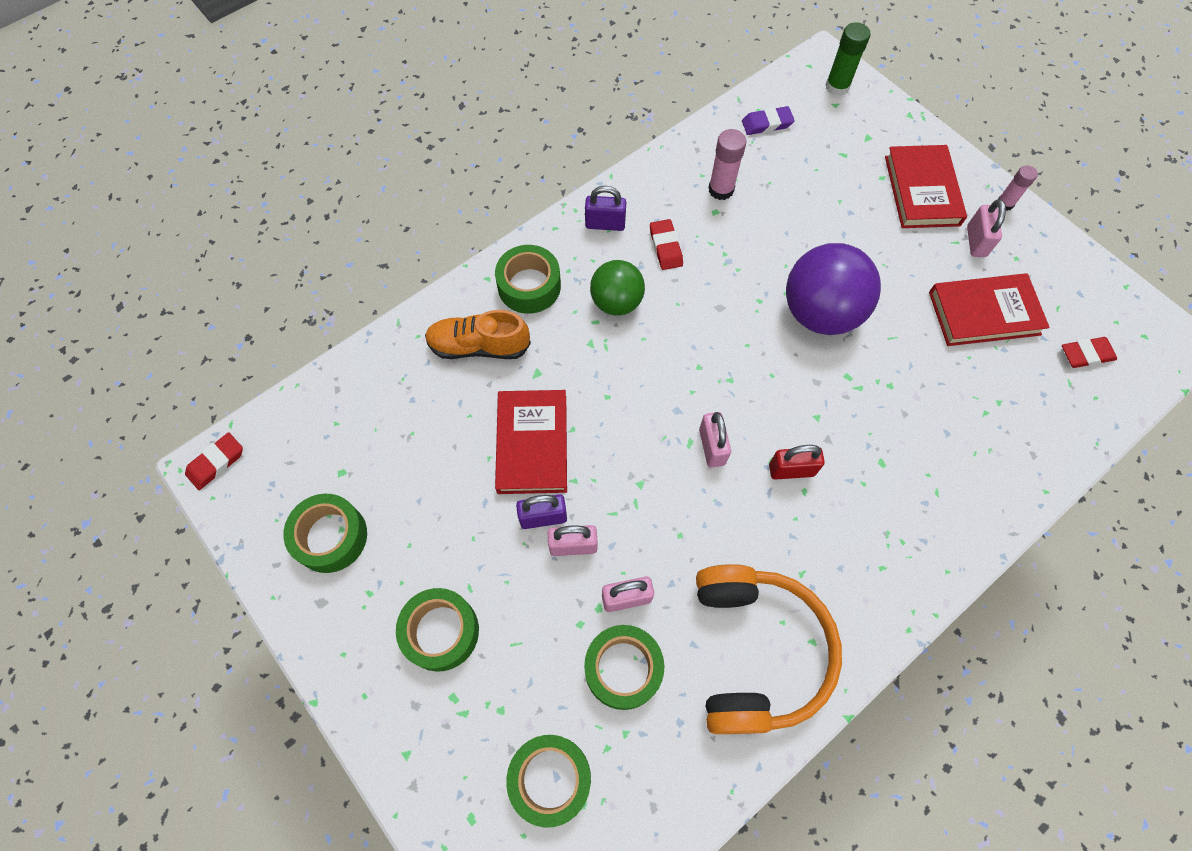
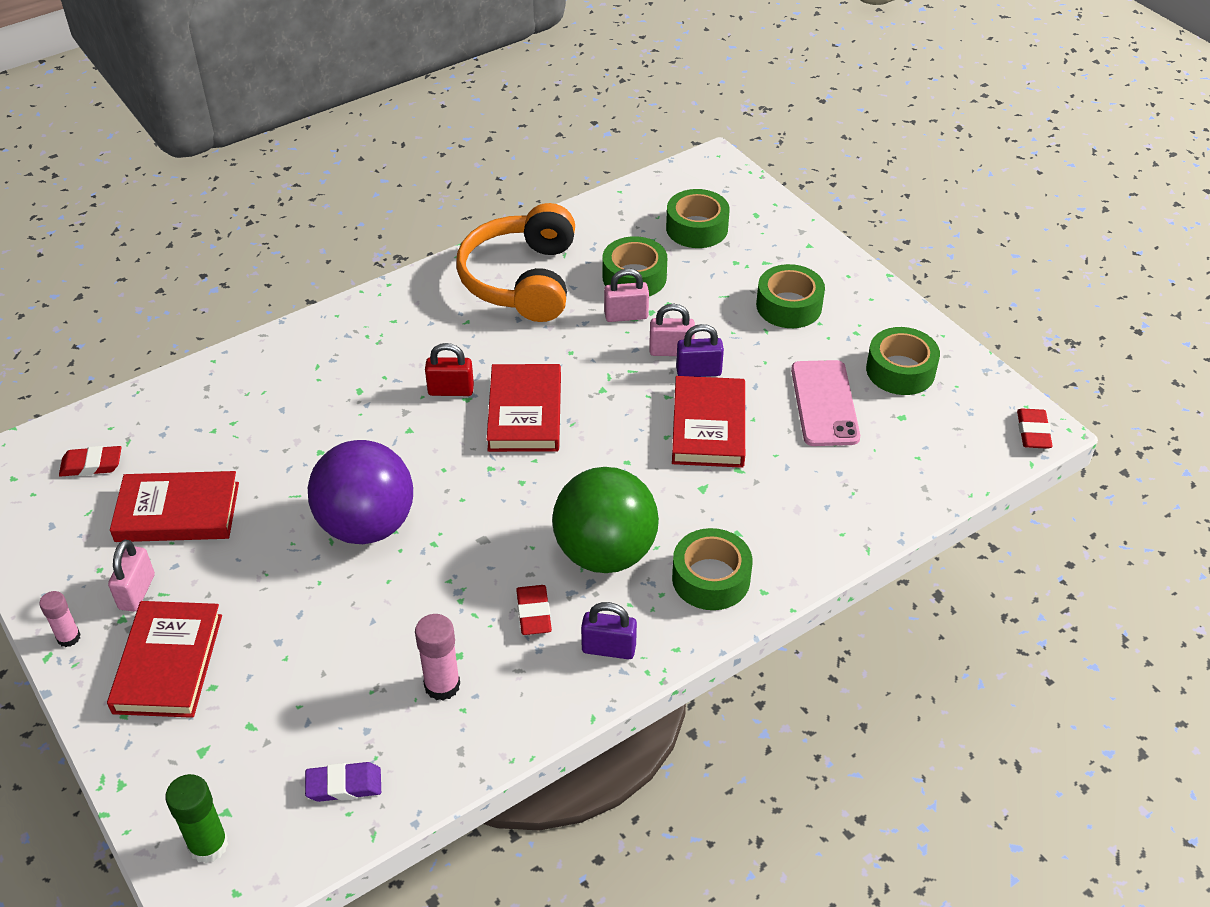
camera: 175 degrees left, 20 degrees down
red eraser [185,432,243,490] -> red eraser turned 45 degrees counterclockwise [1017,408,1053,449]
orange shoe [425,310,531,359] -> none
green ball [590,260,645,316] -> green ball [552,467,659,573], size x1.61
pink padlock [699,412,731,468] -> red book [487,364,561,452]
none -> pink phone [791,360,860,446]

